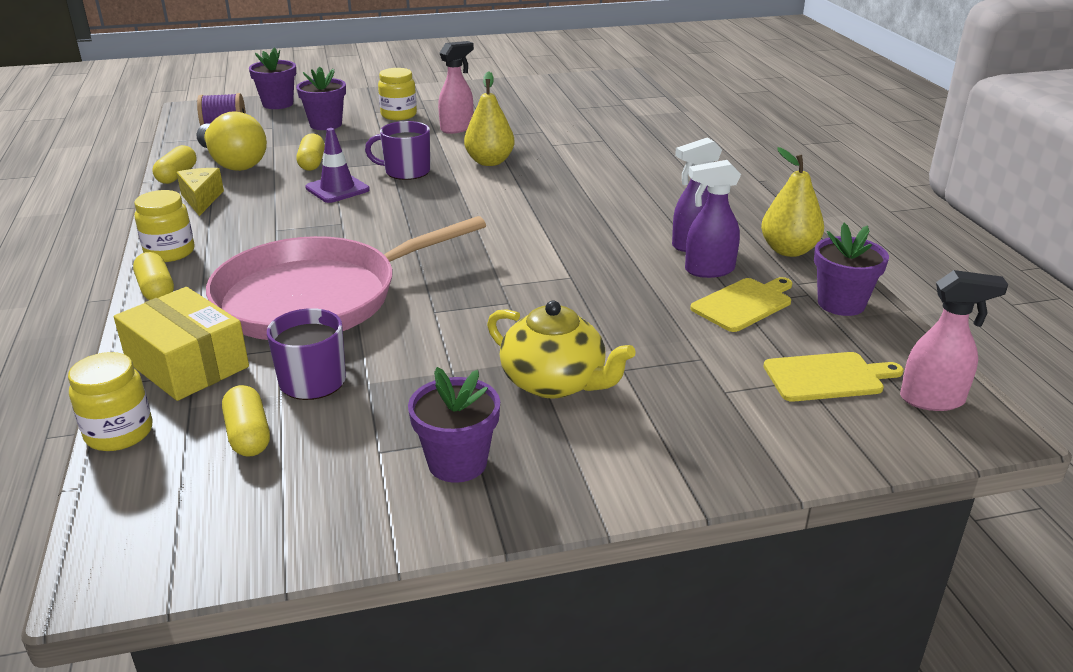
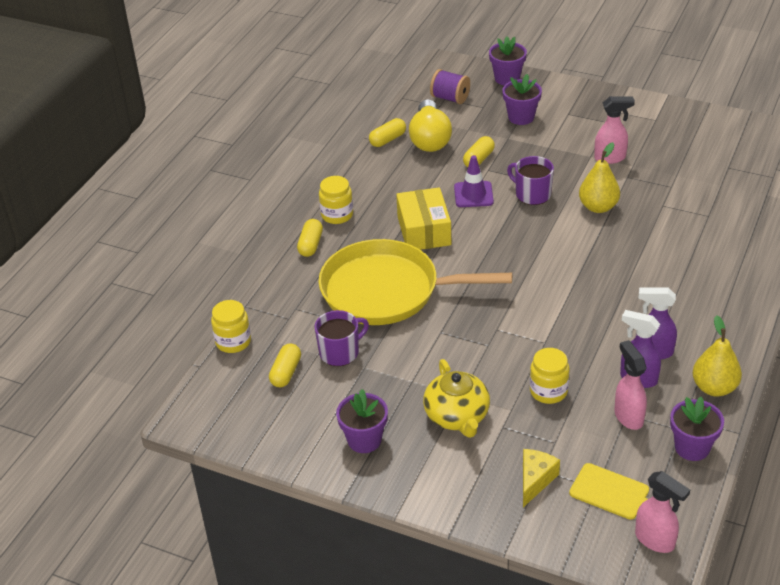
camera: 40 degrees right, 10 degrees up
yellow box [114,287,249,401] -> yellow box moved to [396,187,451,250]
yellow cheese [176,168,224,216] -> yellow cheese moved to [523,449,560,507]
pink pan [206,216,486,340] -> yellow pan [318,239,512,325]
yellow jar [378,68,417,120] -> yellow jar moved to [530,348,569,404]
yellow cutting board [690,277,792,332] -> pink spray bottle [614,340,647,430]

